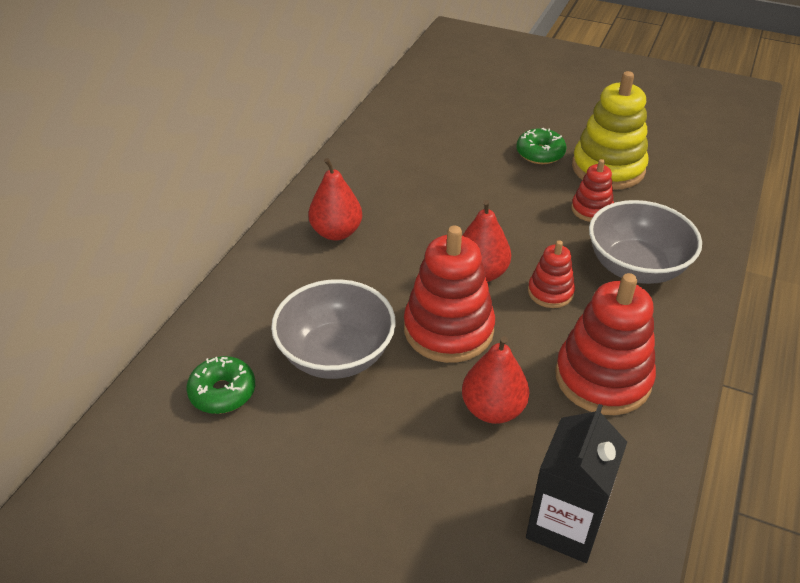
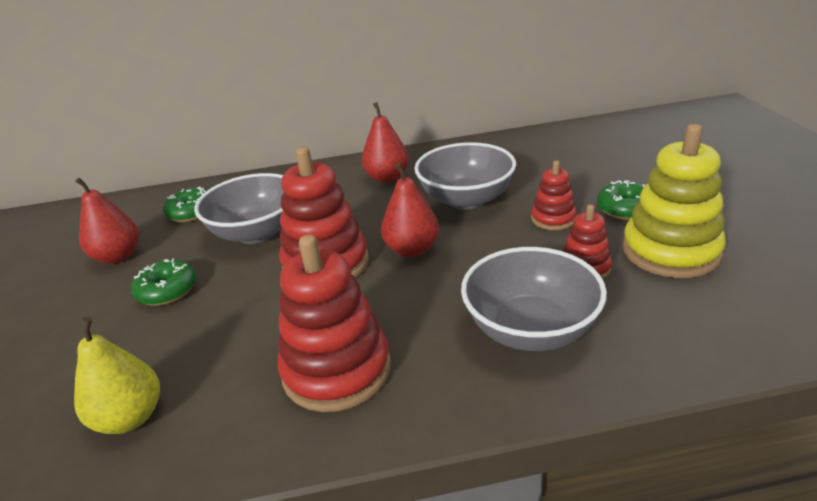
camera: 60 degrees right, 10 degrees down
red pear [462,336,529,424] -> red pear moved to [75,178,139,264]
black carton [526,404,627,563] -> yellow pear [74,317,160,434]
red stacking toy [528,240,575,308] -> red stacking toy moved to [531,160,577,230]
none -> green donut [131,258,196,306]
none -> grey bowl [414,142,516,210]

